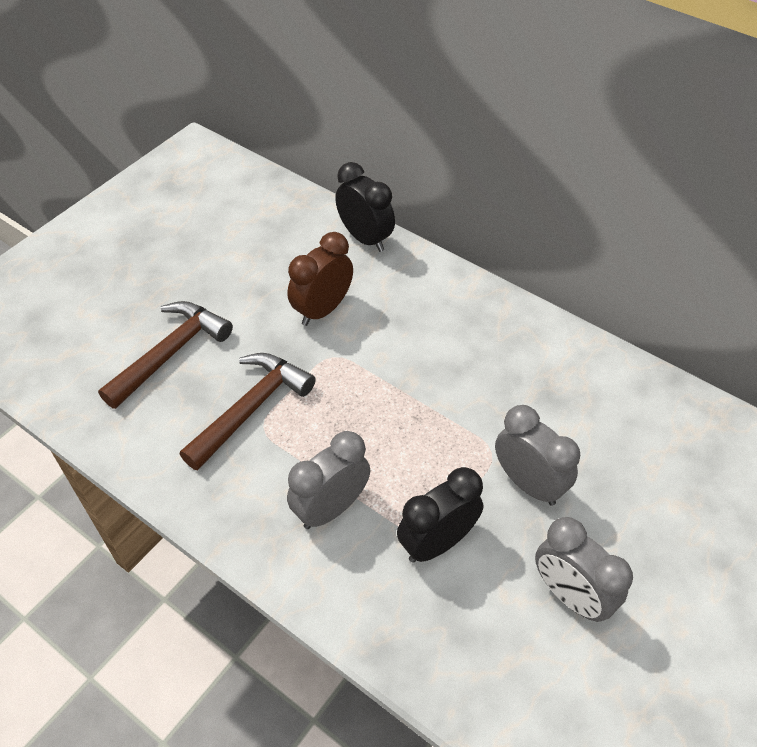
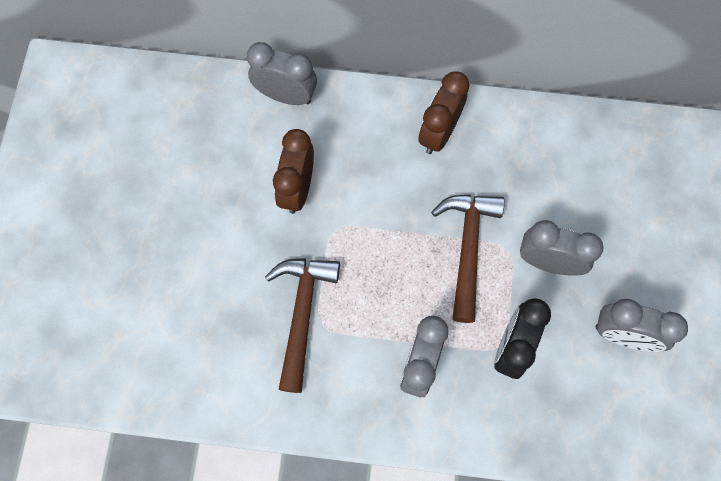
camera: 30 degrees left, 20 degrees up
brown hammer [98,301,233,409] -> brown hammer moved to [431,195,505,323]
black clock [335,162,395,252] -> grey clock [247,42,317,105]
none -> brown clock [418,71,470,154]

